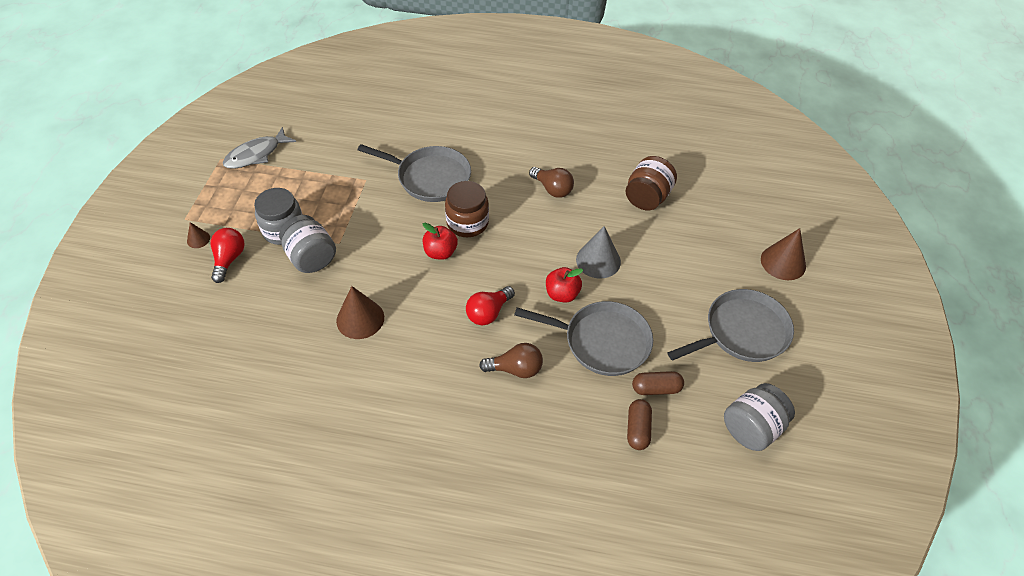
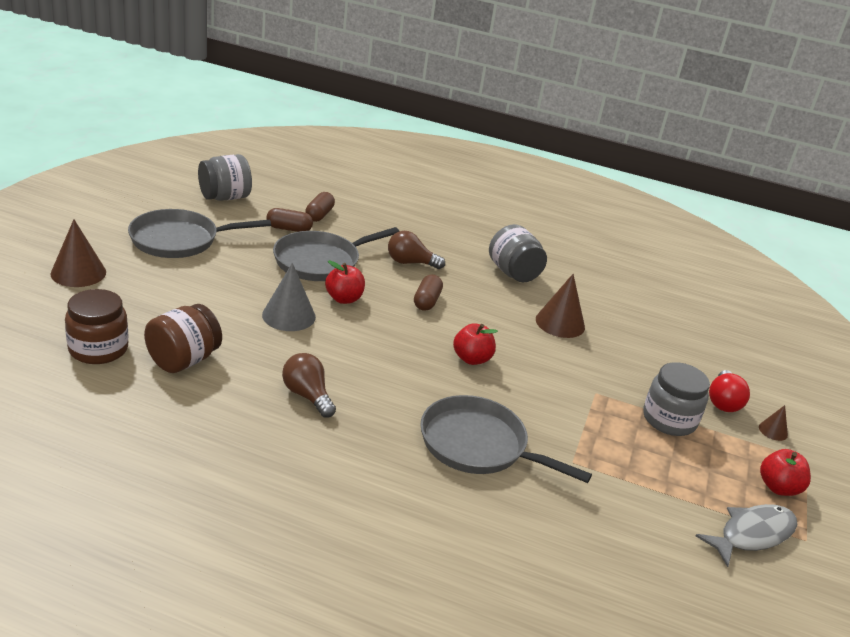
camera: 175 degrees left, 20 degrees down
grey jar [279,215,336,273] -> grey jar moved to [489,224,547,283]
brown jar [445,181,489,237] -> brown jar moved to [65,289,128,364]
red light bulb [466,286,515,325] -> brown capsule [414,275,443,311]
grey pan [514,301,653,376] -> grey pan turned 60 degrees counterclockwise [273,227,399,281]
none -> red apple [760,449,811,496]

